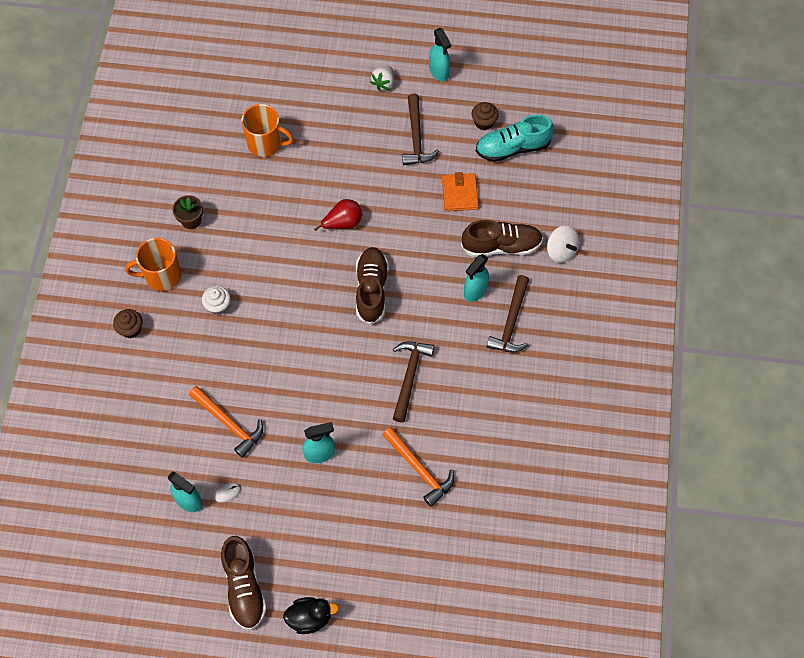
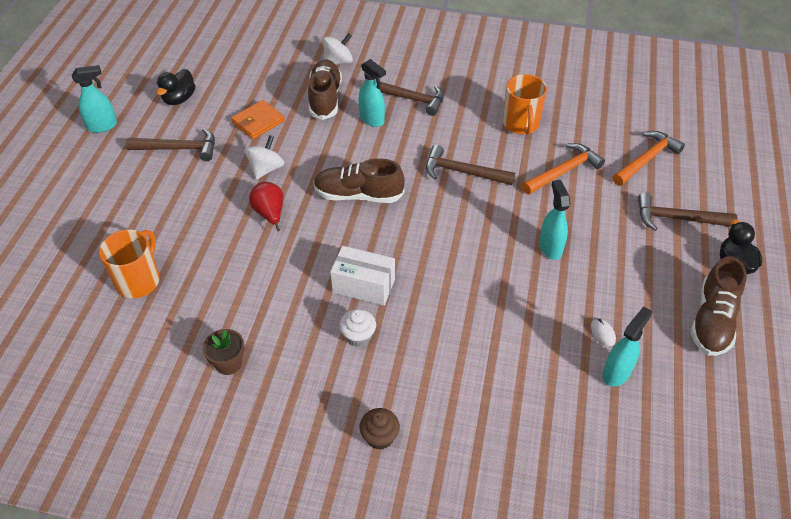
camera: 85 degrees left, 15 degrees down
orange mug [125,238,181,291] -> orange mug moved to [503,74,547,134]
orange hammer [189,386,263,458] -> orange hammer moved to [612,131,685,186]
brown shoe [221,536,267,630] -> brown shoe turned 120 degrees clockwise [691,256,747,356]
white strawberry [370,66,394,91] -> none
orange wallet [442,172,479,211] -> orange wallet turned 45 degrees counterclockwise [231,100,285,139]
brown cupcake [472,102,499,130] -> black duck [156,69,195,105]
turquoise shoe [476,114,554,162] -> none
none -> white spinning top [244,135,284,179]
none -> white box [330,246,395,306]
none -> brown hammer [638,193,737,231]

